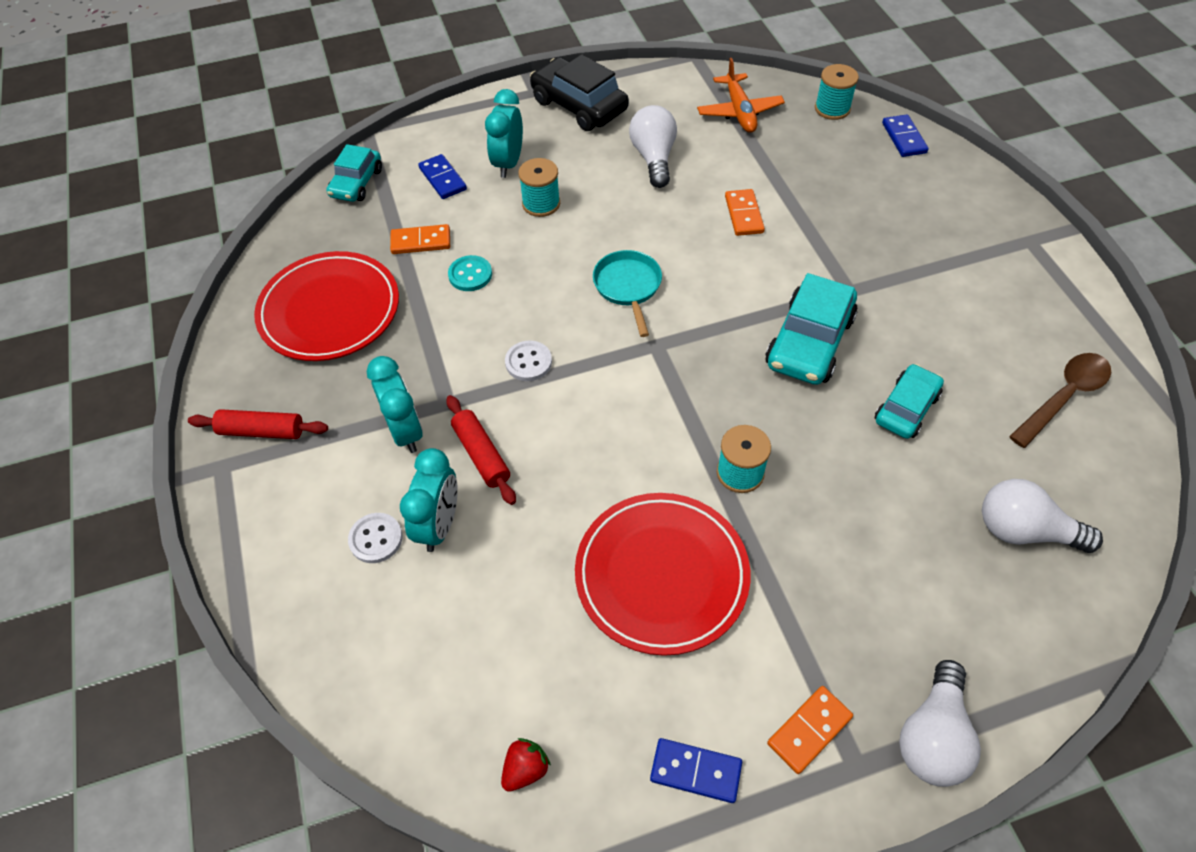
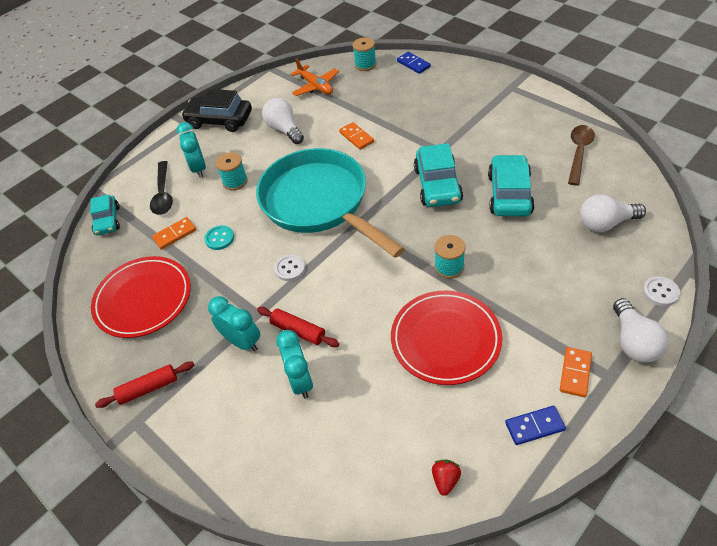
camera: 25 degrees left, 5 degrees down
white button [348,513,402,563] -> white button moved to [643,276,680,306]
blue domino [418,154,467,199] -> black spoon [150,161,173,215]
turquoise pan [593,250,662,337] -> turquoise pan [256,148,405,258], size x2.46
turquoise car [875,364,944,439] -> turquoise car [488,154,535,216], size x1.57

